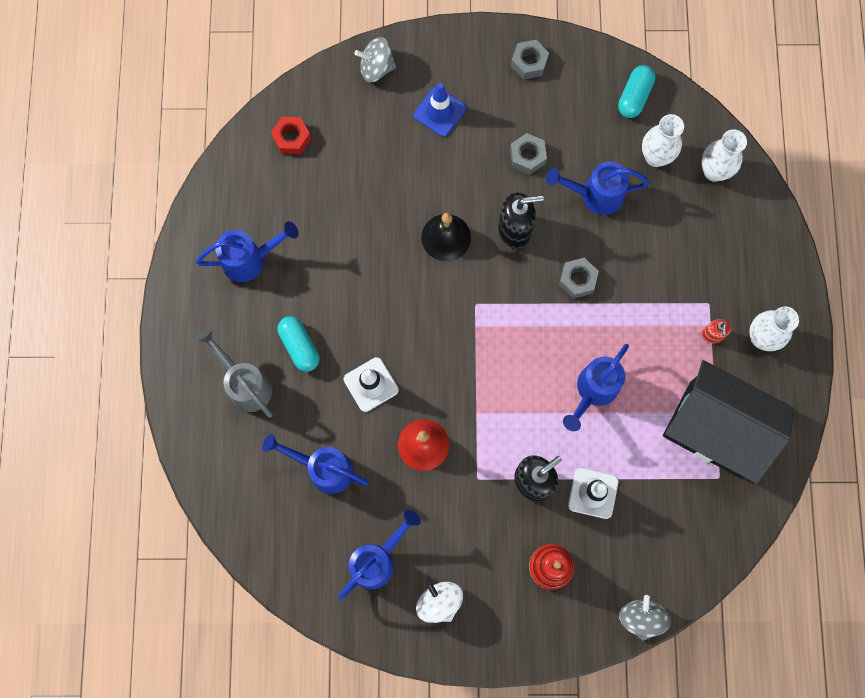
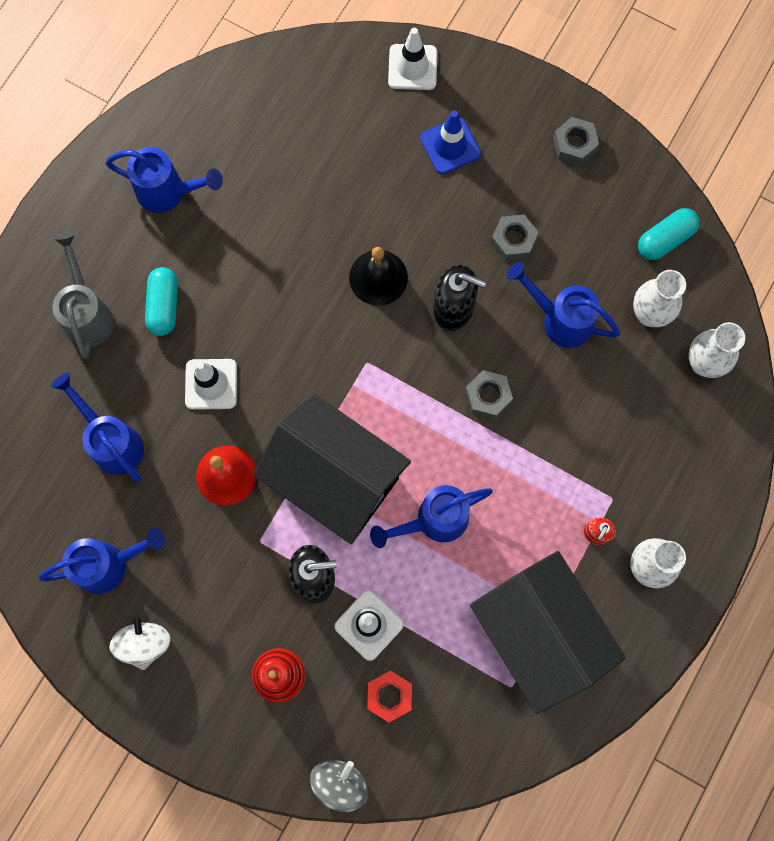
camera: 30 degrees right, 0 degrees up
red nut [271,117,311,155] -> red nut moved to [367,671,412,723]
grey spinning top [354,37,396,82] -> white traffic cone [388,28,437,90]
none -> black house [253,393,411,544]

